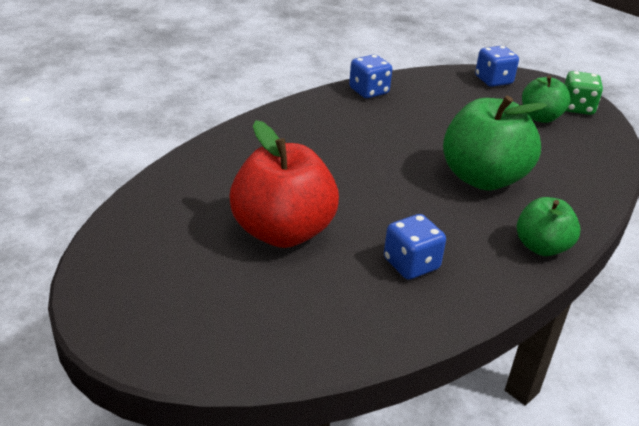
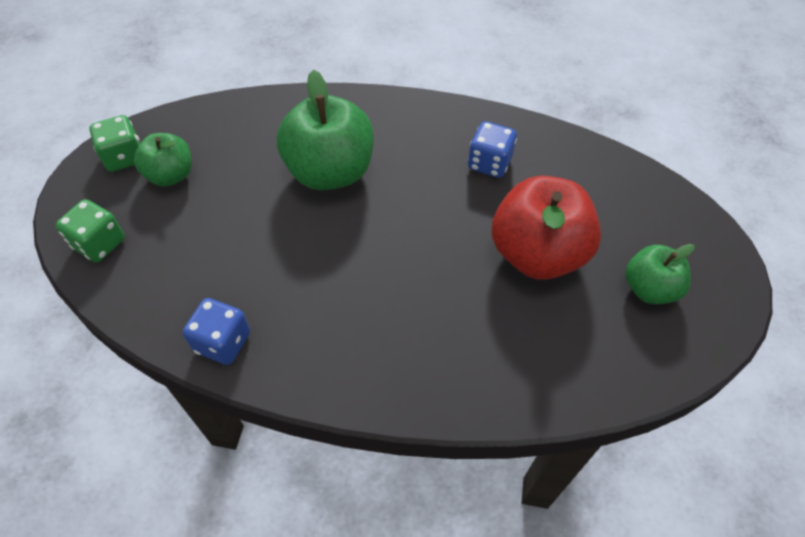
camera: 125 degrees left, 20 degrees up
blue dice [475,46,519,87] -> green dice [56,199,125,262]
green apple [517,197,581,256] -> green apple moved to [625,244,695,304]

